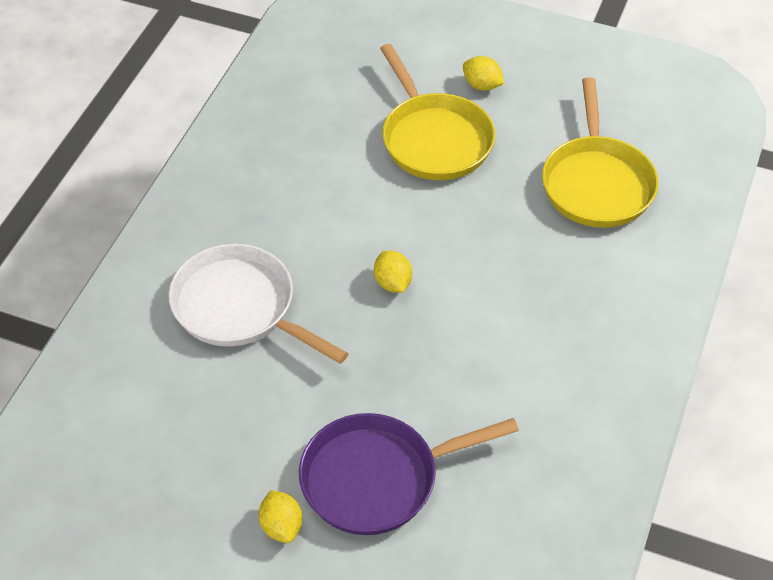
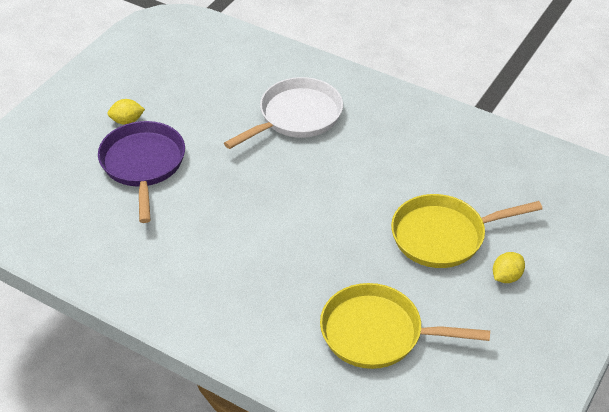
camera: 100 degrees right, 5 degrees down
yellow lemon [374,251,412,293] -> none

